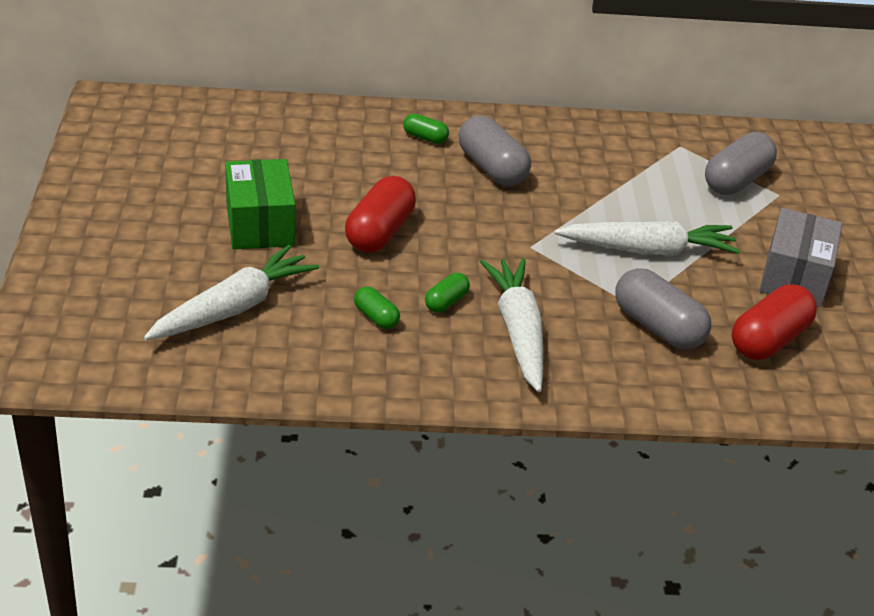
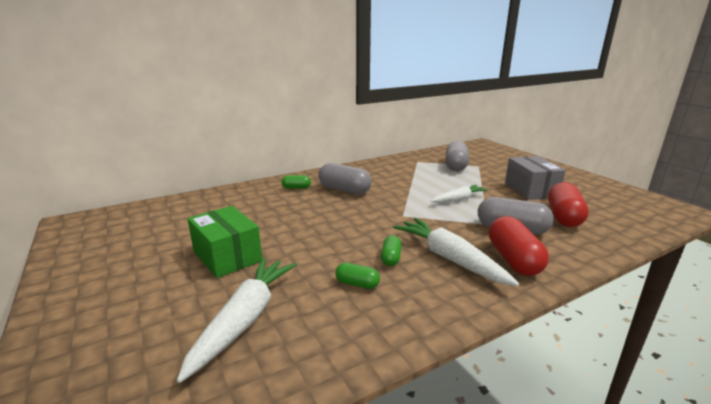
camera: 25 degrees left, 15 degrees down
red capsule [345,176,416,252] -> red capsule moved to [489,216,549,276]
white carrot [554,221,741,255] -> white carrot [431,185,488,203], size x0.64

